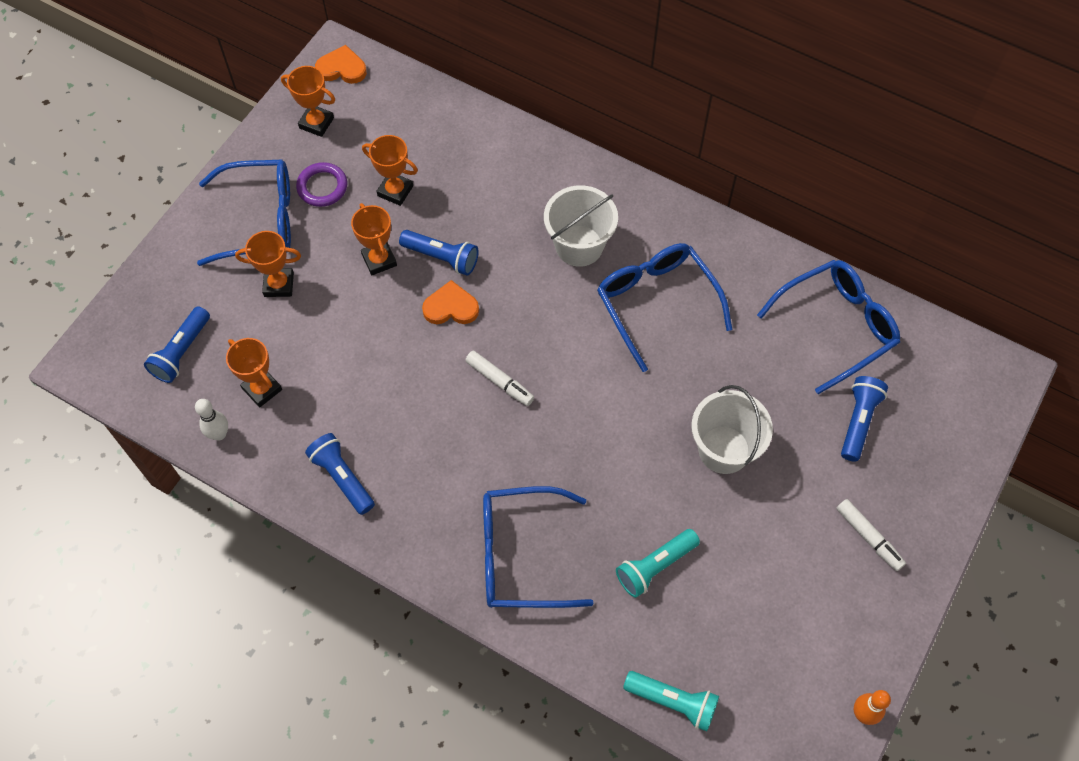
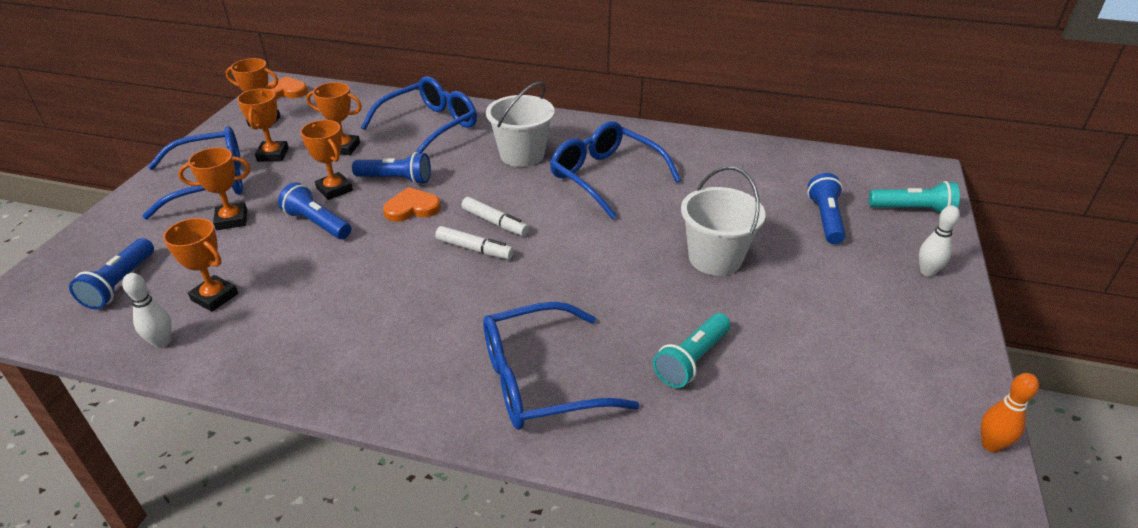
camera: 15 degrees left, 25 degrees down
purple ring [296,162,347,207] -> orange trophy [237,88,289,162]
blue flashlight [305,433,375,515] -> blue flashlight moved to [278,182,351,239]
turquoise flashlight [623,671,719,731] -> turquoise flashlight moved to [869,181,960,213]
blue glasses [757,260,900,394] -> blue glasses moved to [361,76,477,153]
white marker [836,499,906,571] -> white marker moved to [461,197,529,236]
none -> white bowling pin [919,205,960,277]

